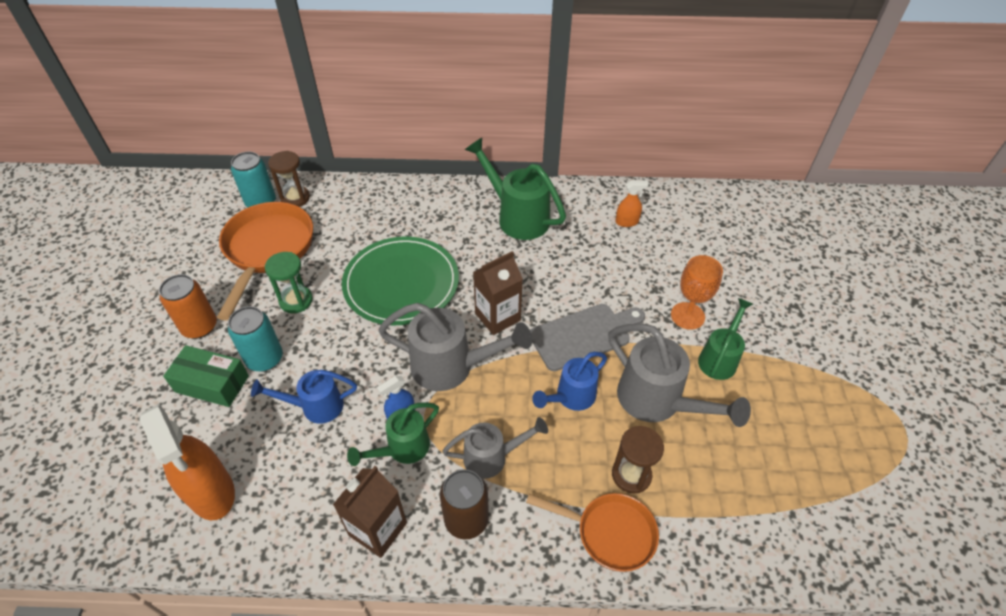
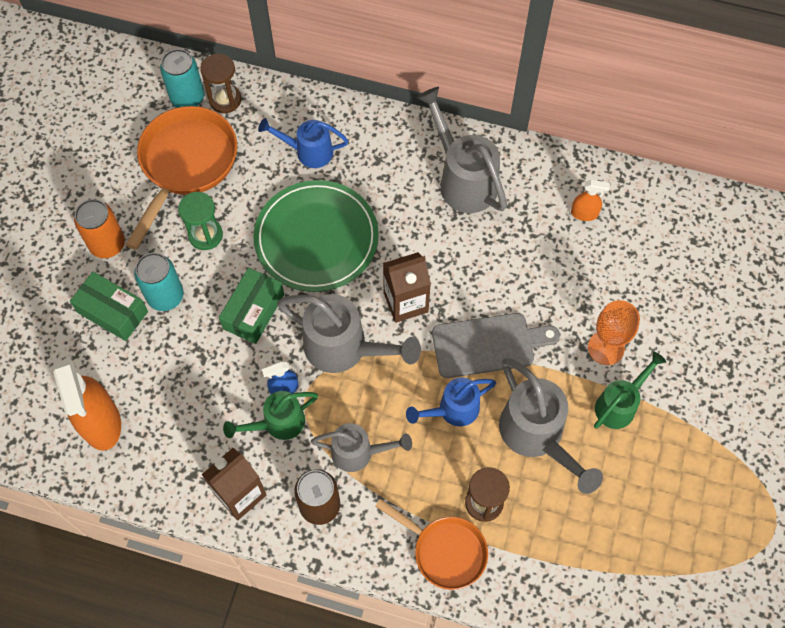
camera: 15 degrees right, 15 degrees up
blue watering can [251,370,357,424] -> blue watering can moved to [258,118,348,168]
green watering can [465,138,566,240] -> grey watering can [417,87,507,213]
none -> green box [219,268,284,344]

